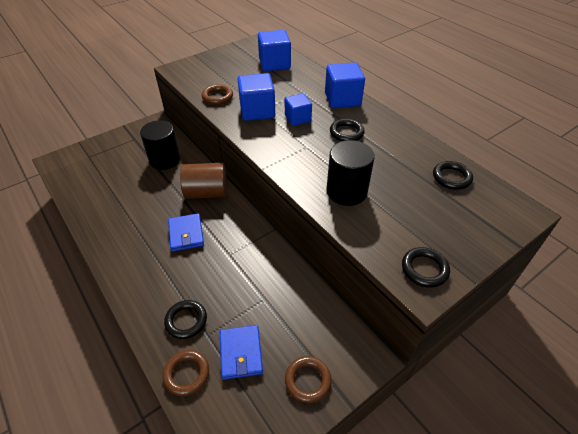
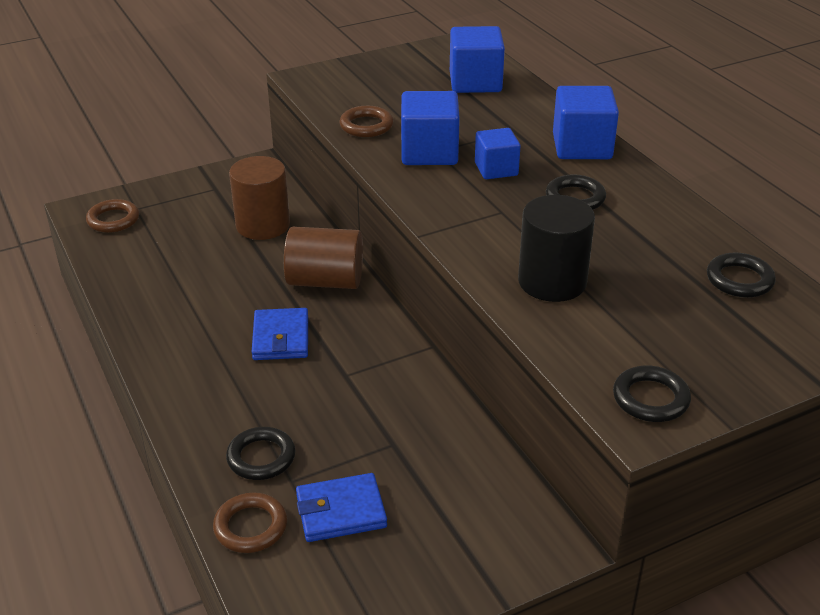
camera: 10 degrees right, 10 degrees down
black cylinder [140,120,181,170] -> brown cylinder [229,156,290,240]
blue wallet [220,325,263,380] -> blue wallet turned 75 degrees clockwise [296,473,387,542]
brown ring [285,356,332,403] -> brown ring moved to [86,199,139,233]

